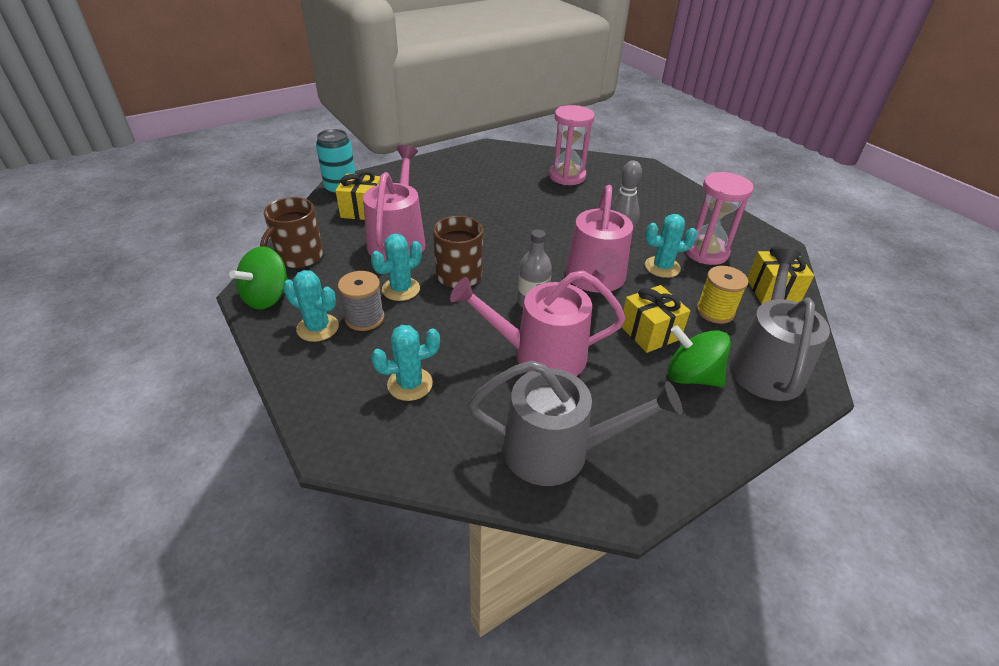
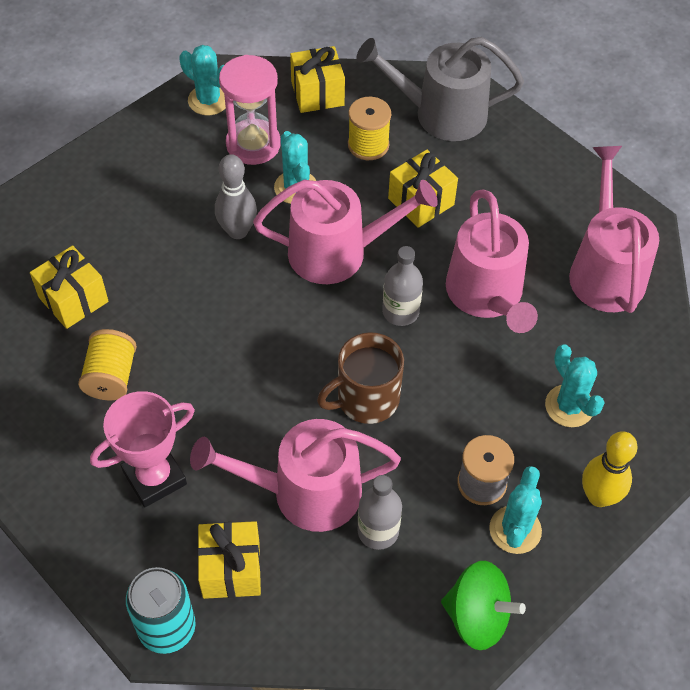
camera: 100 degrees left, 15 degrees up
brown mug [260,197,323,268] -> none
turquoise cactus [371,234,422,301] -> turquoise cactus moved to [179,45,226,115]
grey watering can [468,360,682,486] -> pink watering can [569,146,659,313]
pink hourglass [549,105,595,185] -> yellow gift [30,245,109,329]
green spinning top [668,325,731,387] -> none
none -> yellow spool [78,329,137,401]
none -> pink trophy [90,391,195,507]
none -> grey bottle [357,475,402,550]
none -> yellow bowling pin [582,431,638,507]

